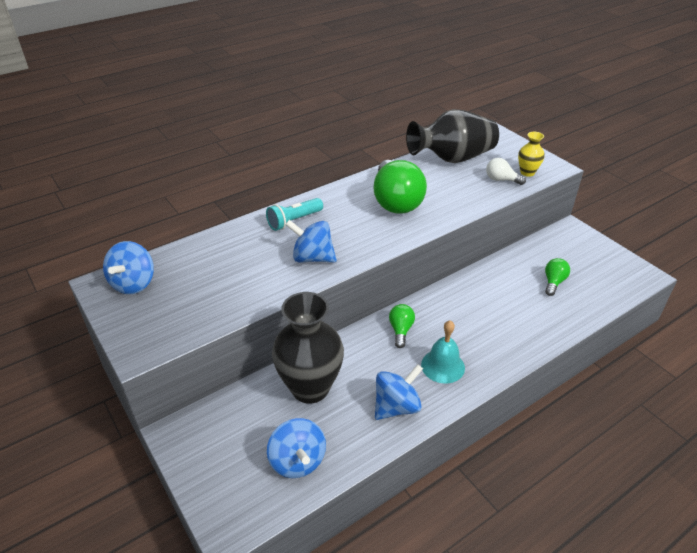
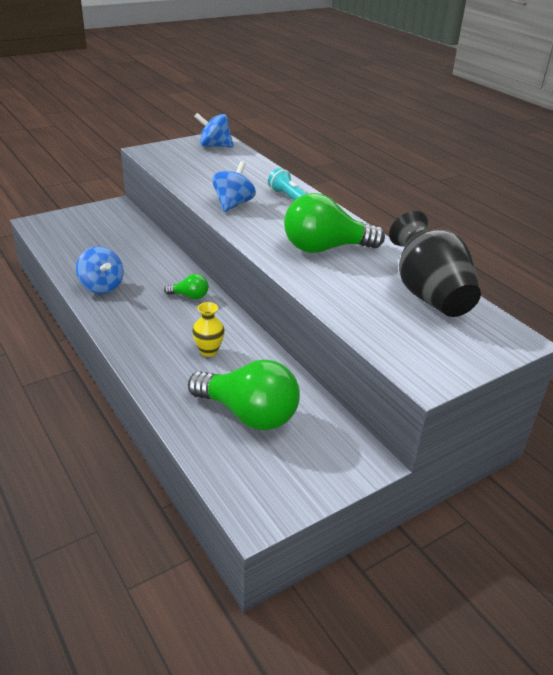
camera: 90 degrees right, 5 degrees down
blue spinning top [267,418,326,478] -> none
black vase [272,292,344,404] -> none
turquoise bell [421,321,465,383] -> none
white light bulb [486,158,526,185] -> none
yellow vase [518,132,545,177] -> yellow vase moved to [192,302,225,357]
green light bulb [545,258,570,296] -> green light bulb [188,360,300,430], size x2.15

